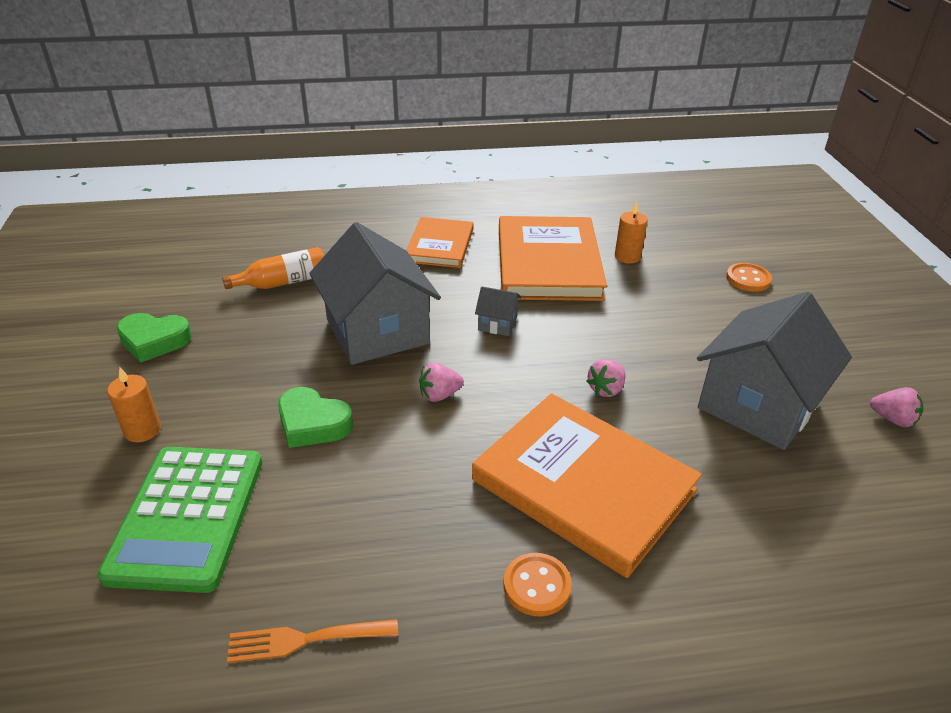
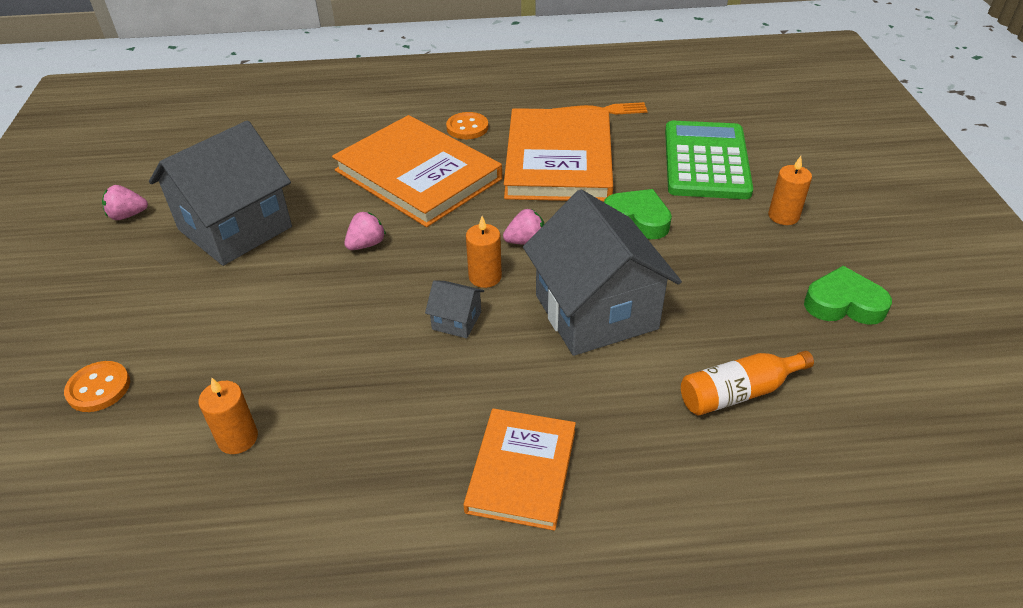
camera: 175 degrees left, 5 degrees up
orange book [499,216,607,301] -> orange book moved to [504,108,613,202]
pink strawberry [870,387,923,427] -> pink strawberry turned 45 degrees counterclockwise [102,185,148,220]
none -> orange candle [466,216,502,288]

